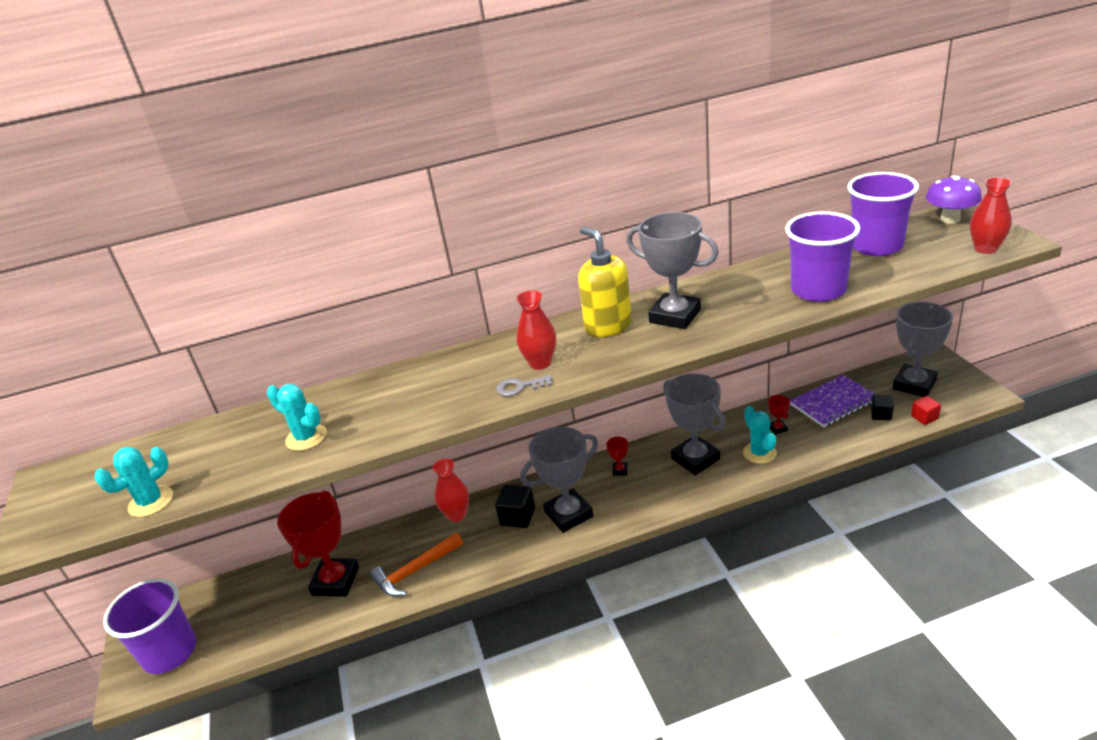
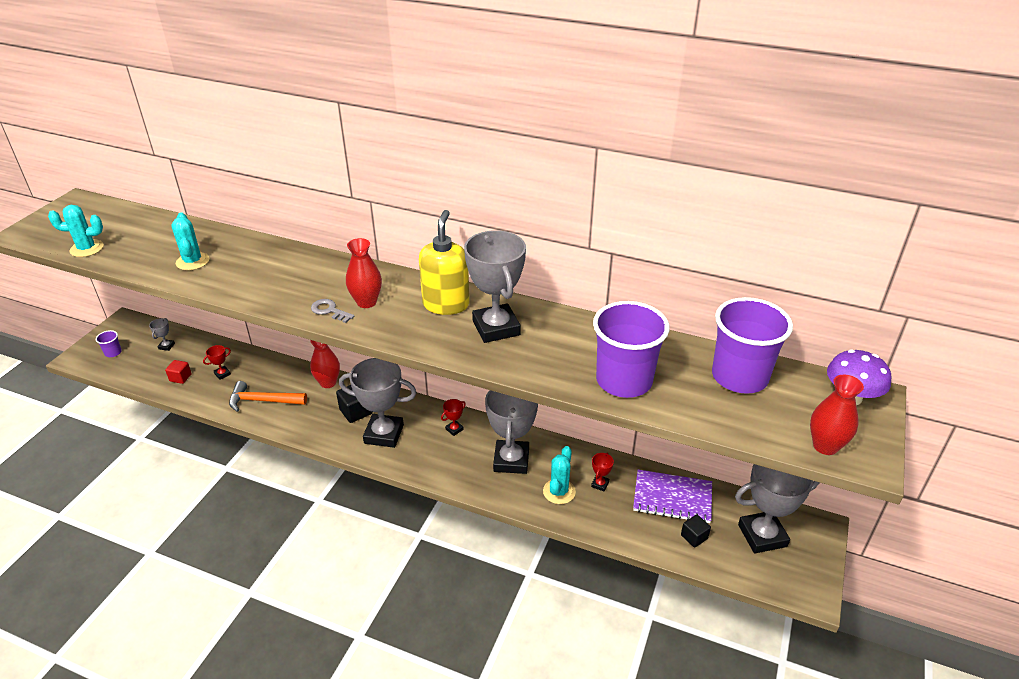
camera: 35 degrees right, 5 degrees up
purple cup [103,578,196,674] -> purple cup [96,330,122,357], size x0.41
red trophy [277,490,359,597] -> red trophy [203,345,231,380], size x0.41
red cube [911,396,941,425] -> red cube moved to [165,360,192,384]
none -> grey trophy [149,318,175,351]

